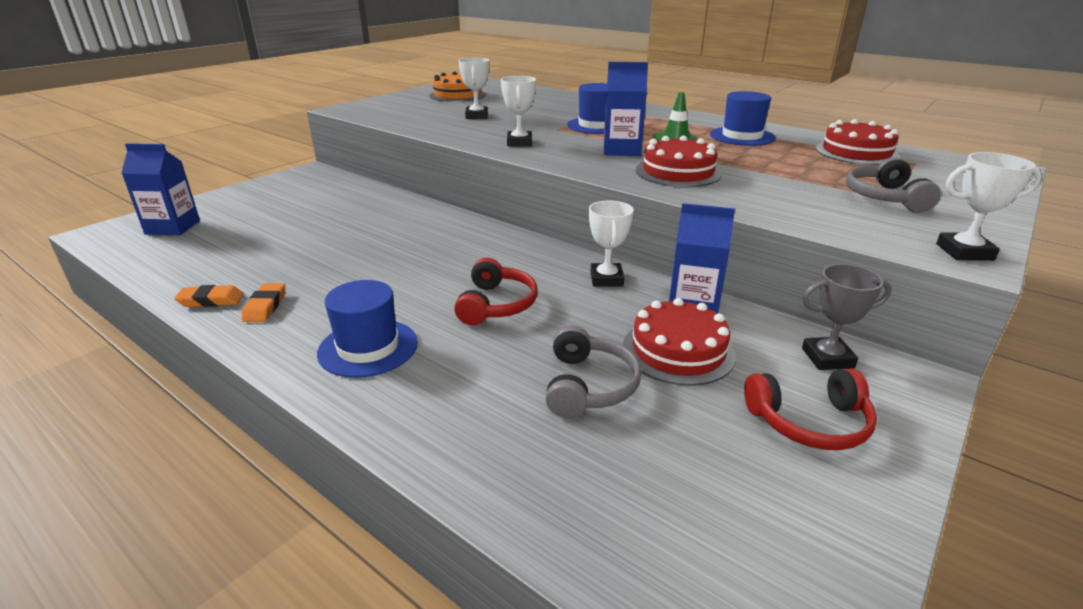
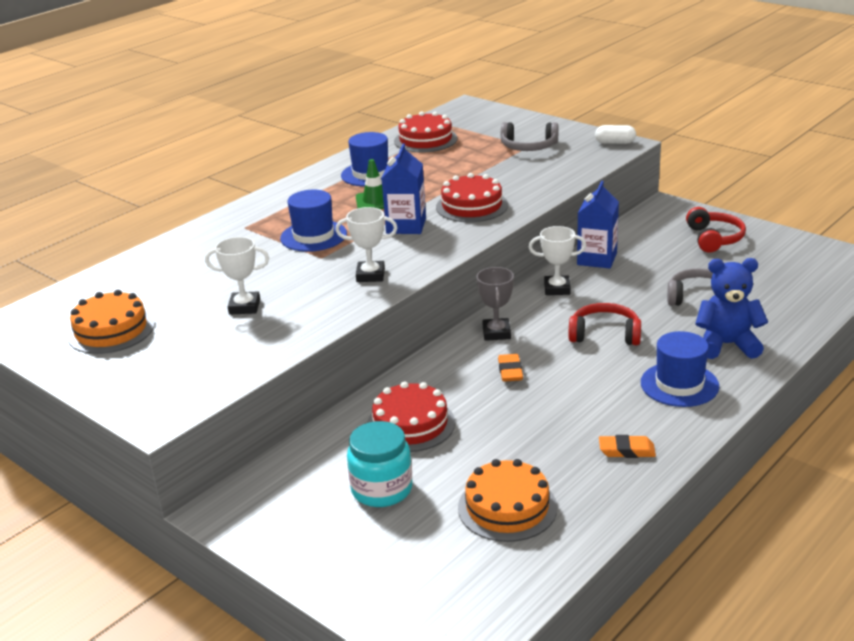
camera: 85 degrees left, 0 degrees up
blue carton [121,143,200,235] -> none
orange eraser [174,285,244,307] -> orange eraser moved to [498,354,523,382]
red cake [623,298,736,386] -> red cake moved to [367,381,455,452]
grey trophy [802,264,891,370] -> grey trophy moved to [476,267,514,341]
white trophy [936,152,1042,261] -> white capsule [595,125,636,144]
none -> turquoise jar [347,421,413,507]
none -> orange cake [458,459,557,542]
none -> blue teddy bear [695,258,768,359]

